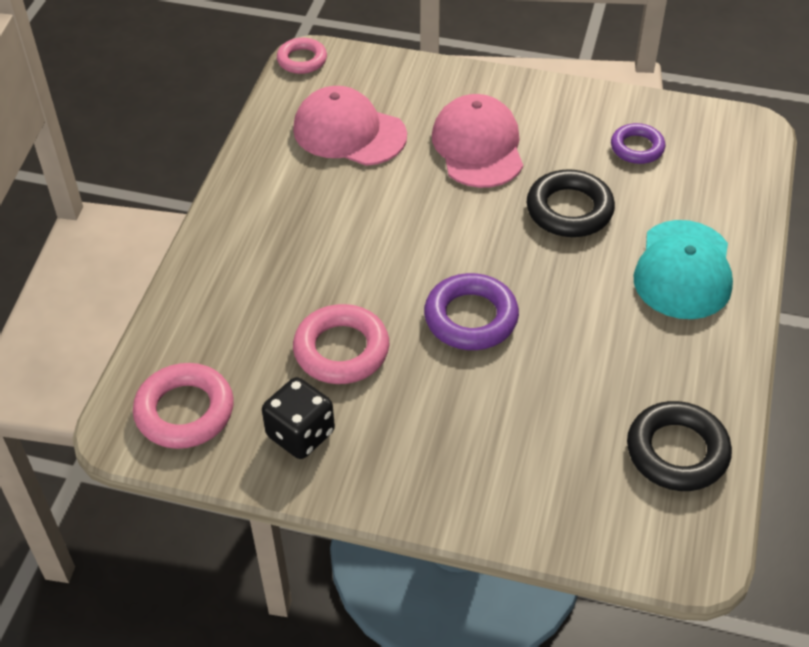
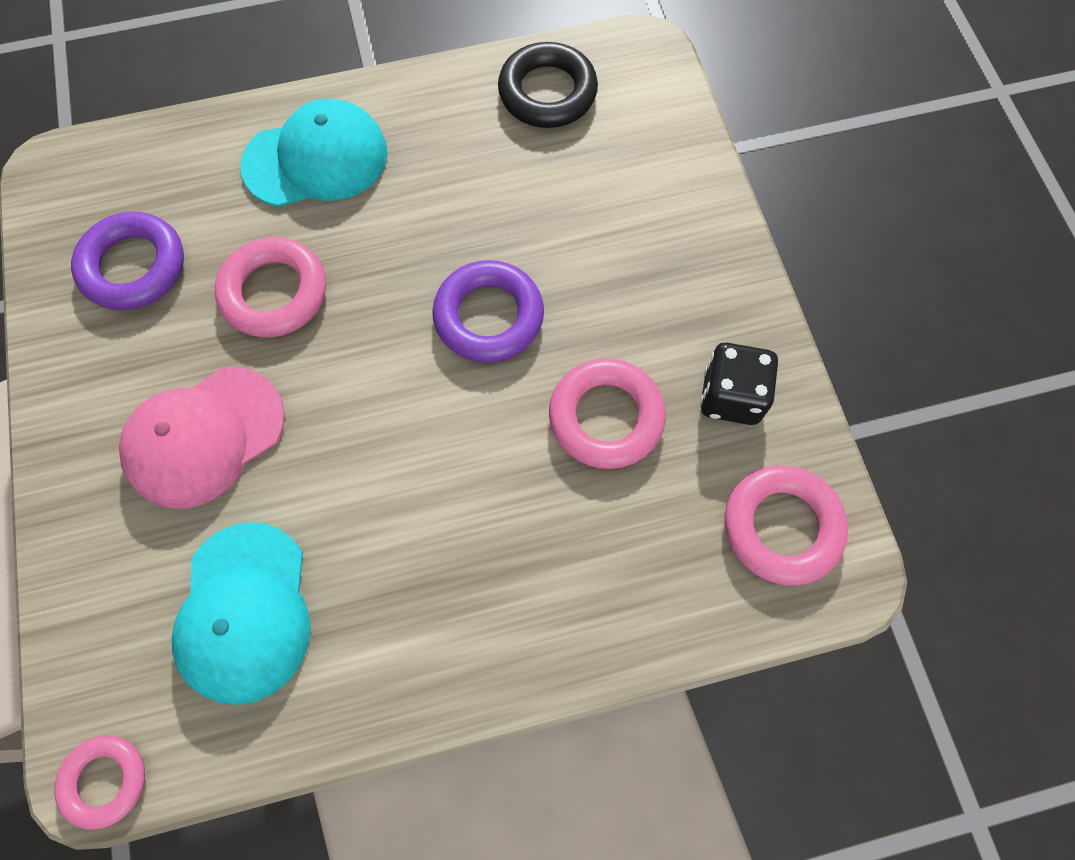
camera: 120 degrees left, 20 degrees up
pink cap [293,86,407,166] -> turquoise cap [172,522,311,705]
black ring [527,169,615,237] -> pink ring [215,237,326,338]
purple ring [611,123,665,164] -> purple ring [71,212,184,310], size x1.55

